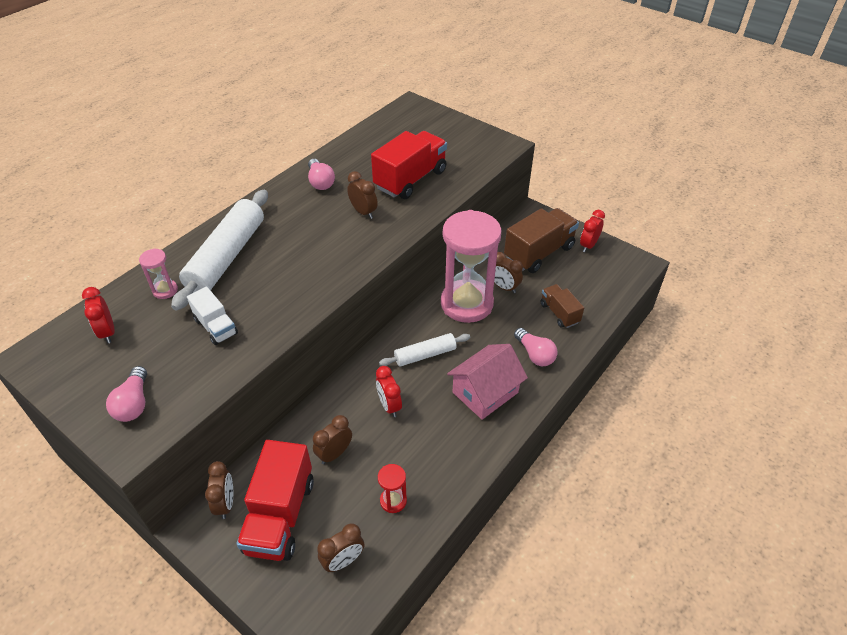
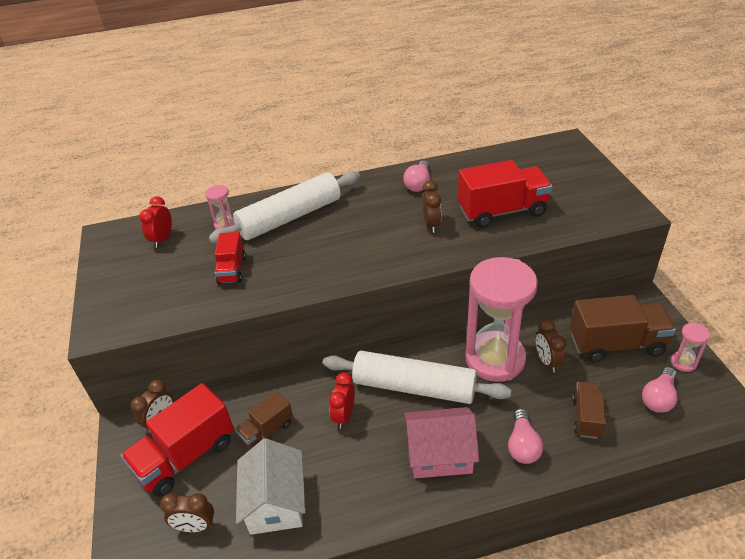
camera: 40 degrees right, 5 degrees down
pink light bulb [106,366,147,422] -> pink light bulb moved to [642,367,678,413]
white truck [187,287,238,345] -> red truck [215,232,246,284]
brown clock [313,415,352,464] -> brown truck [235,391,293,449]
red hourglass [378,464,407,513] -> white house [236,438,306,535]
white rolling pin [379,333,470,367] -> white rolling pin [323,351,511,404], size x1.80
red clock [580,210,605,252] -> pink hourglass [671,323,710,372]

